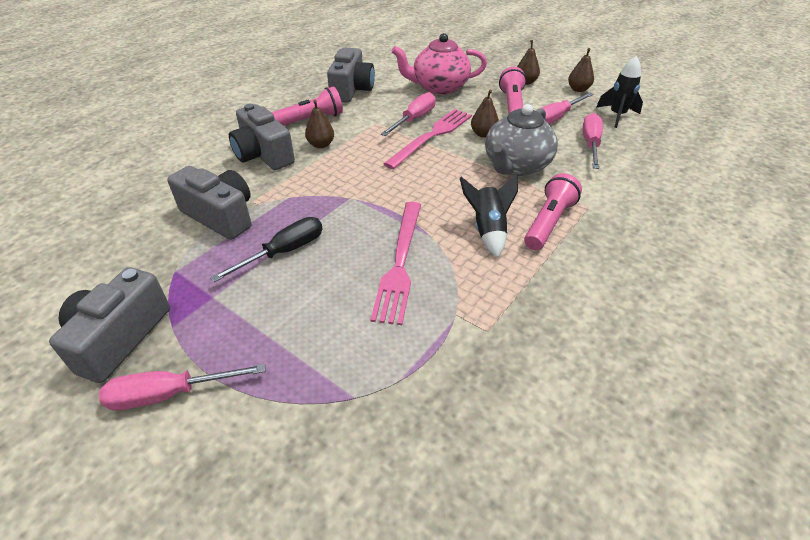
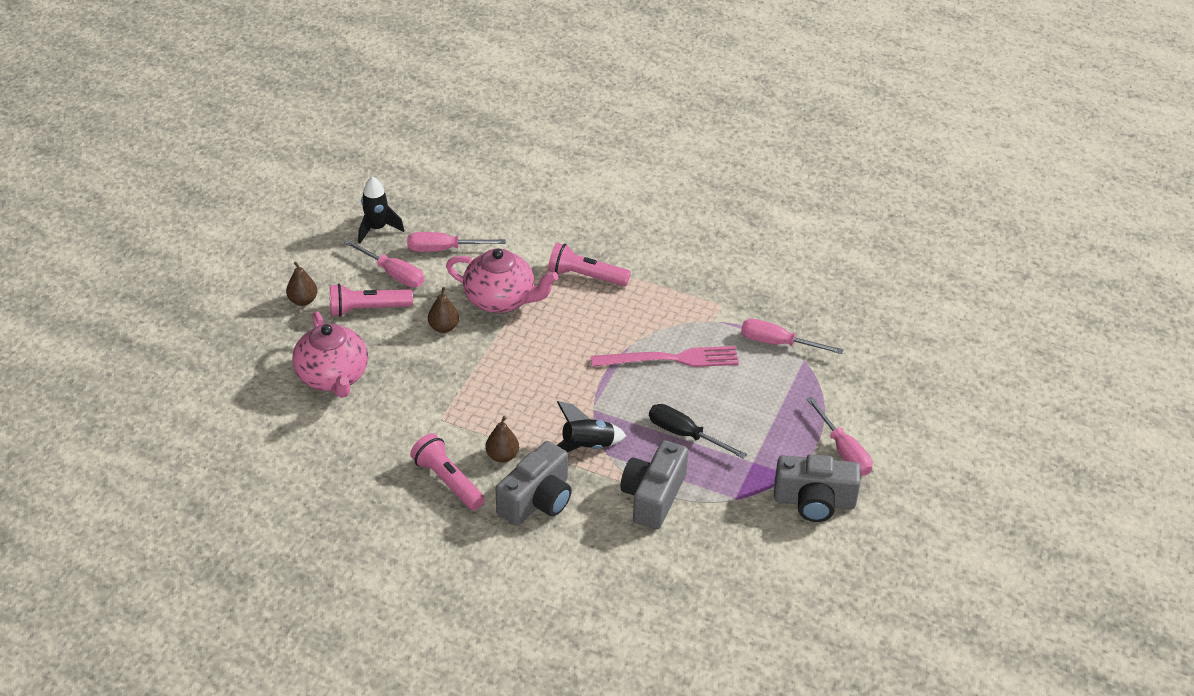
camera: 105 degrees left, 0 degrees up
grey camera [327,48,375,103] -> none
pink screwdriver [381,92,436,136] -> pink screwdriver moved to [741,319,844,354]
pink fork [383,109,472,169] -> none
black rocket [460,174,518,258] -> black rocket moved to [557,401,626,452]
grey teapot [485,104,558,176] -> pink teapot [446,248,558,313]
brown pear [568,48,594,92] -> none

